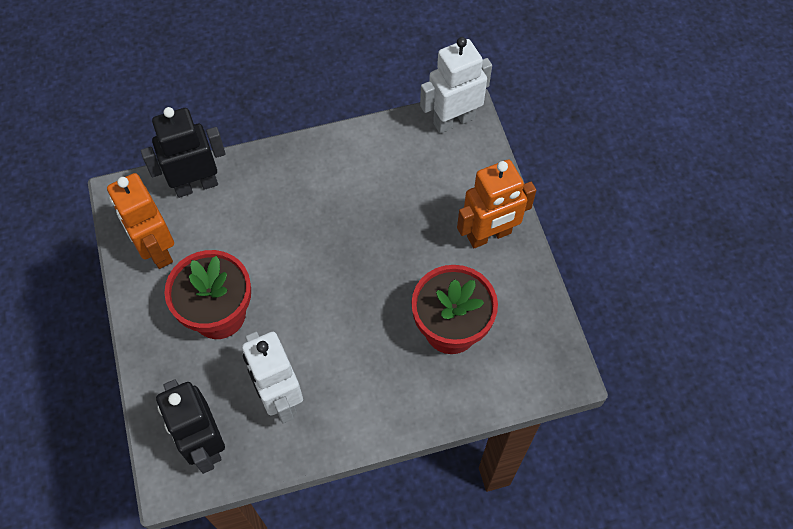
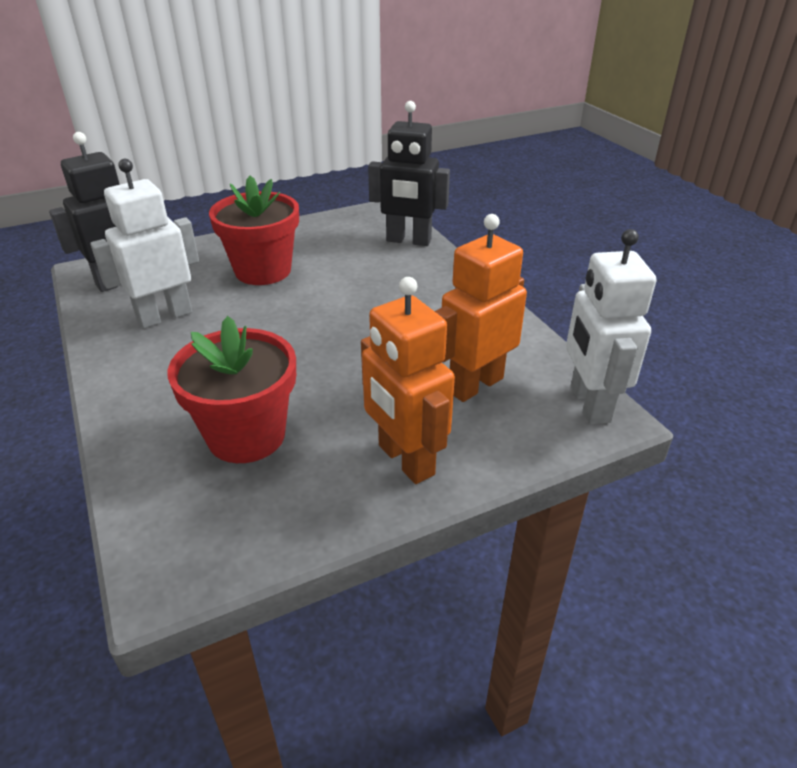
camera: 80 degrees right, 25 degrees down
orange robot [107,173,174,269] -> orange robot moved to [435,214,527,402]
black robot [141,107,226,198] -> black robot turned 135 degrees clockwise [368,101,450,246]
white robot [420,37,492,134] -> white robot turned 150 degrees counterclockwise [566,229,656,424]

